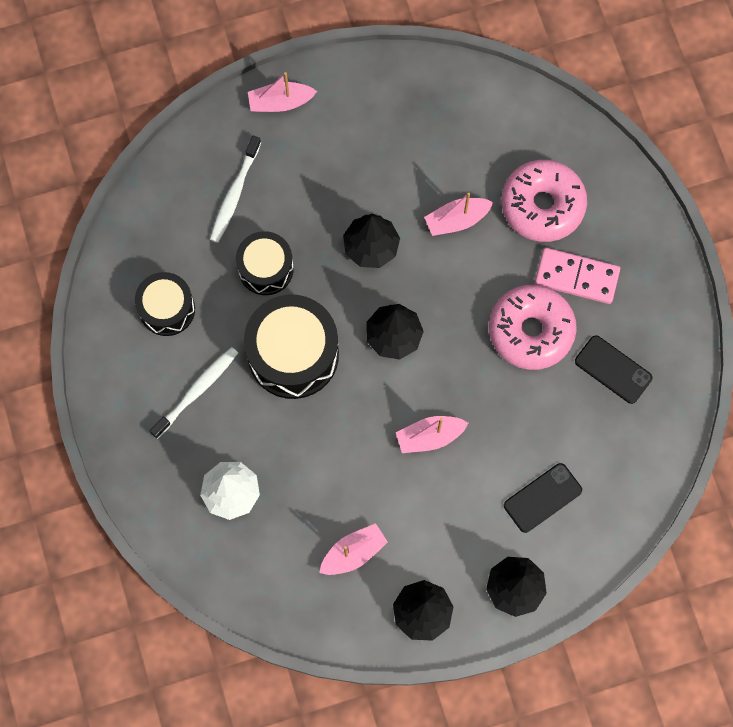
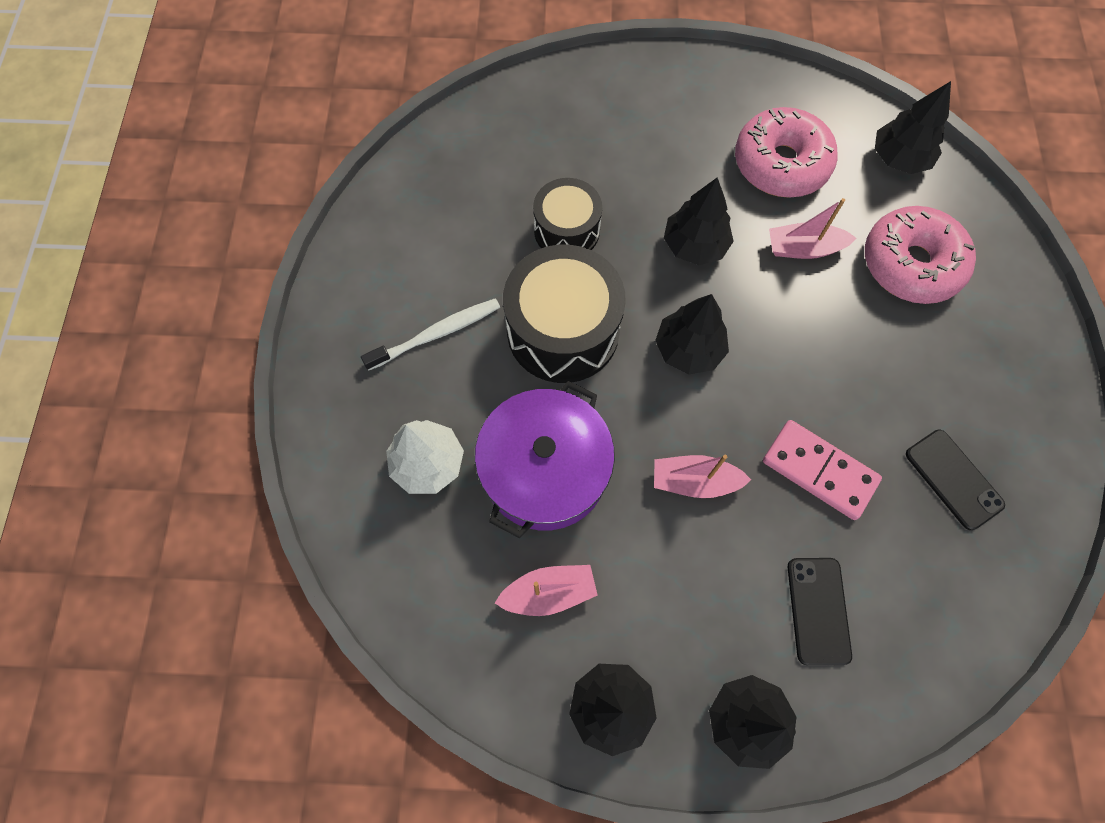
camera: 20 degrees right, 5 degrees down
black drum [135,272,195,336] -> none
white toothbrush [210,136,261,243] -> none
pink boat [248,72,317,112] -> none
pink donut [489,285,577,370] -> pink donut moved to [735,107,838,197]
black phone [504,463,582,533] -> black phone turned 75 degrees counterclockwise [788,558,852,665]
pink domino [535,248,620,304] -> pink domino moved to [763,420,882,520]
none -> purple pot [475,381,615,538]
none -> black tree [875,81,951,174]

